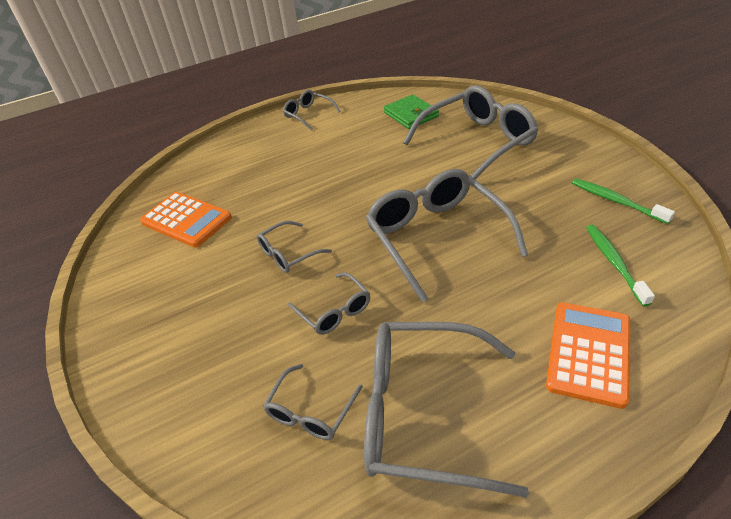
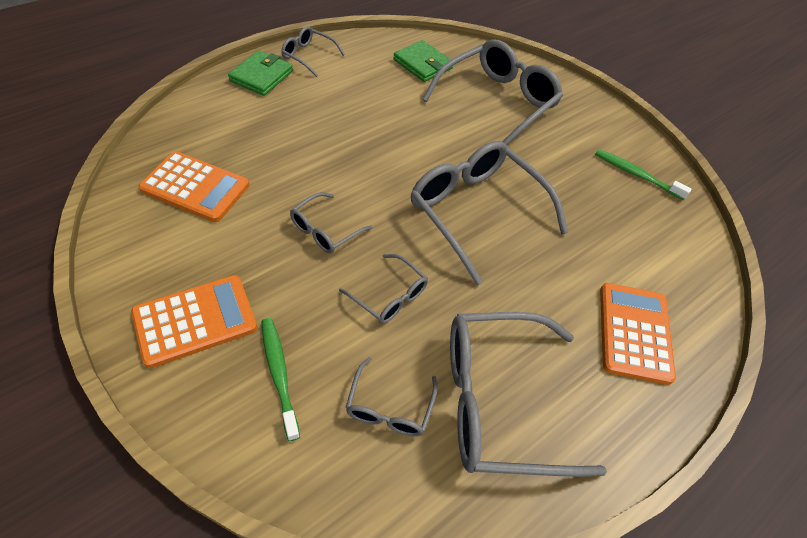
camera: 20 degrees left, 10 degrees up
green toothbrush [586,225,655,306] -> green toothbrush moved to [261,318,300,441]
none -> orange calculator [131,275,257,368]
none -> green wallet [228,50,293,96]

